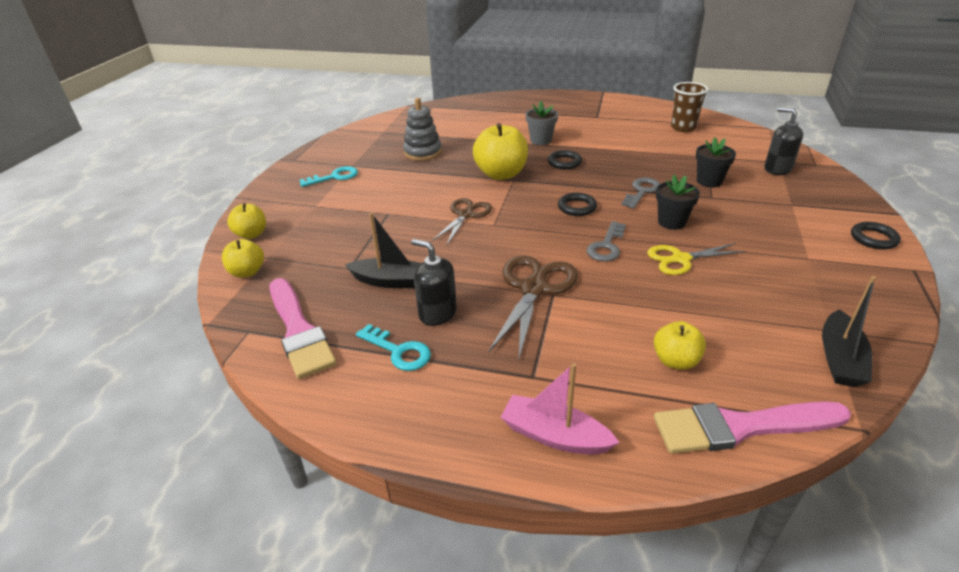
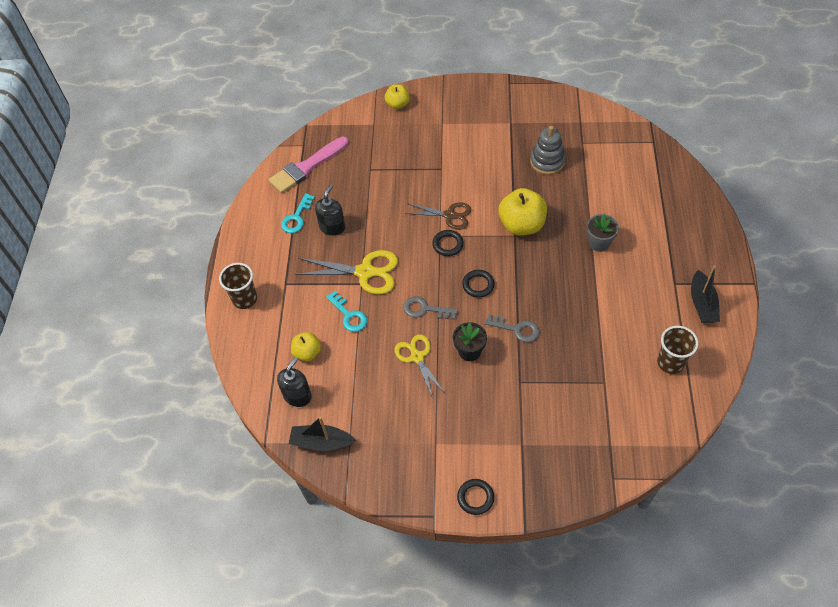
camera: 80 degrees right, 20 degrees up
yellow apple [222,239,264,278] -> none
turquoise key [299,166,358,187] -> turquoise key moved to [326,291,367,332]
black boat [345,213,422,288] -> black boat moved to [691,265,720,323]
brown scissors [488,255,578,358] -> yellow scissors [295,250,398,294]
pink boat [500,363,620,455] -> brown cup [219,263,257,309]
black ring [548,150,582,170] -> black ring moved to [432,230,464,256]
pink brush [654,401,851,454] -> none
black flower pot [696,137,736,187] -> none
black soap dispenser [764,107,803,175] -> black soap dispenser moved to [277,357,312,407]

